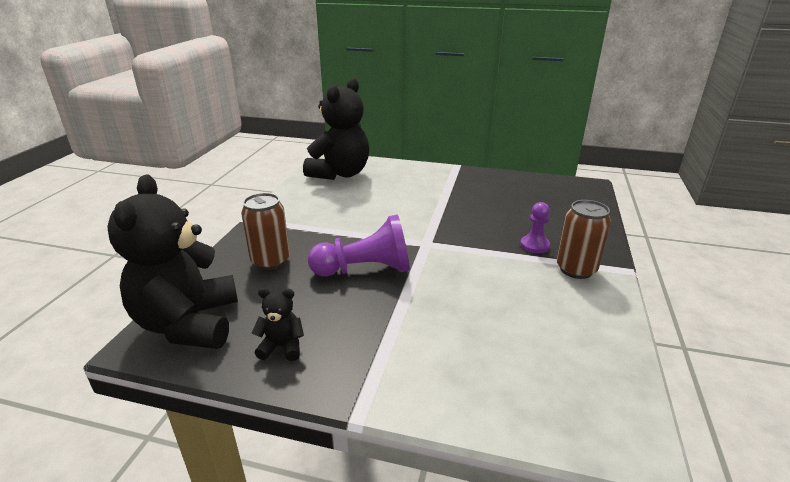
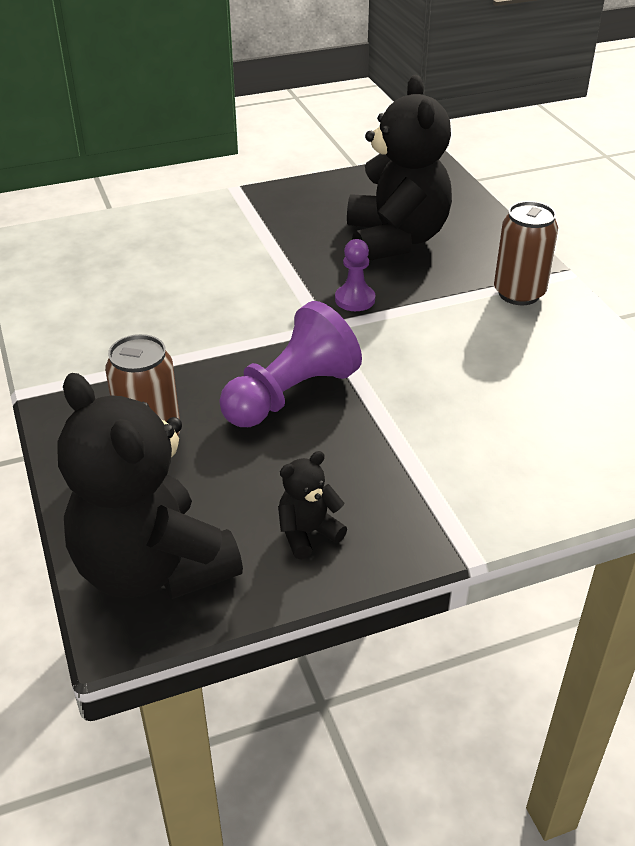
camera: 35 degrees left, 10 degrees up
black teddy bear [303,78,369,180] -> black teddy bear moved to [347,75,452,261]
purple pawn [520,202,550,253] -> purple pawn moved to [335,239,375,311]

